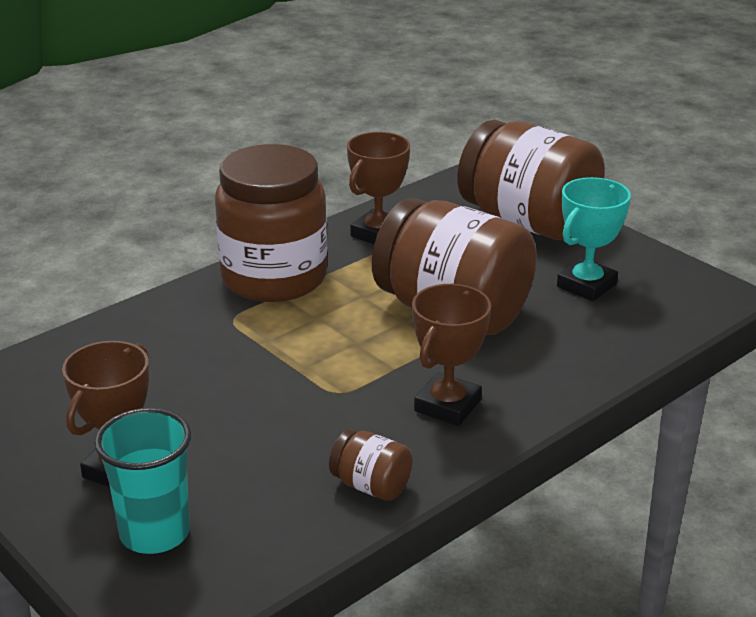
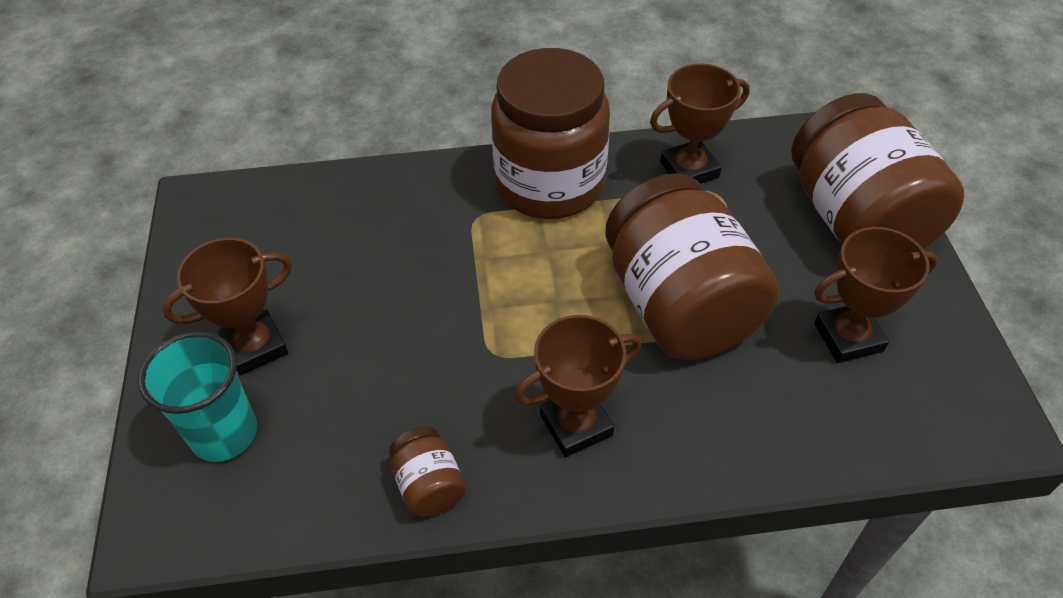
camera: 35 degrees right, 20 degrees up
turquoise trophy [557,177,631,301] -> brown trophy [814,227,938,363]

